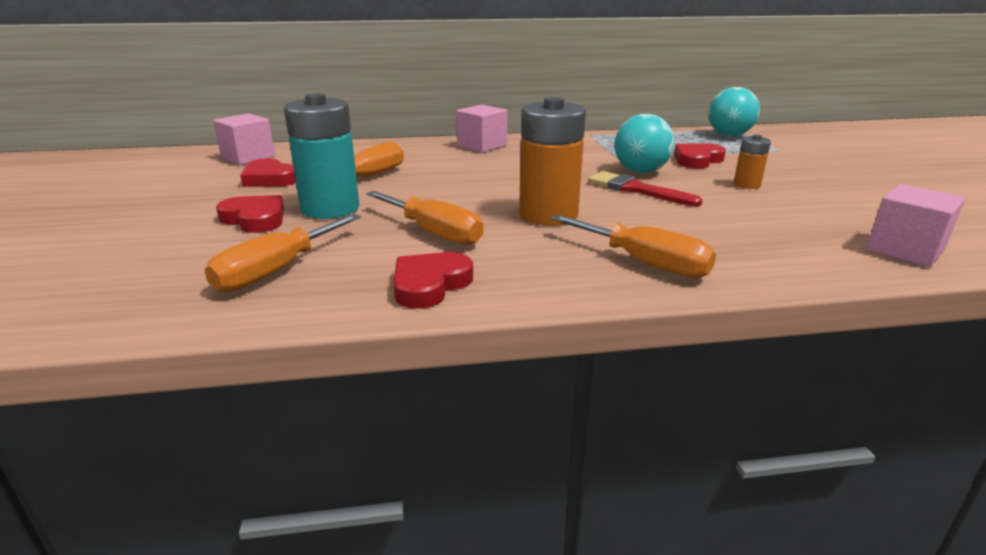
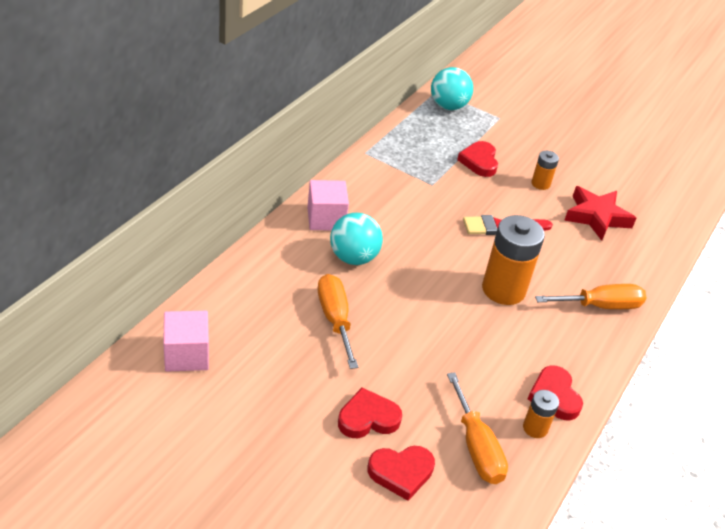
camera: 55 degrees left, 15 degrees up
red heart [240,158,296,187] -> red heart moved to [368,446,435,501]
turquoise battery [284,93,359,219] -> none
orange screwdriver [366,191,483,245] -> none
turquoise ball [615,114,675,173] -> turquoise ball moved to [330,213,383,265]
pink cube [866,184,965,267] -> none
none -> orange battery [523,390,559,438]
none -> red star [564,186,636,241]

